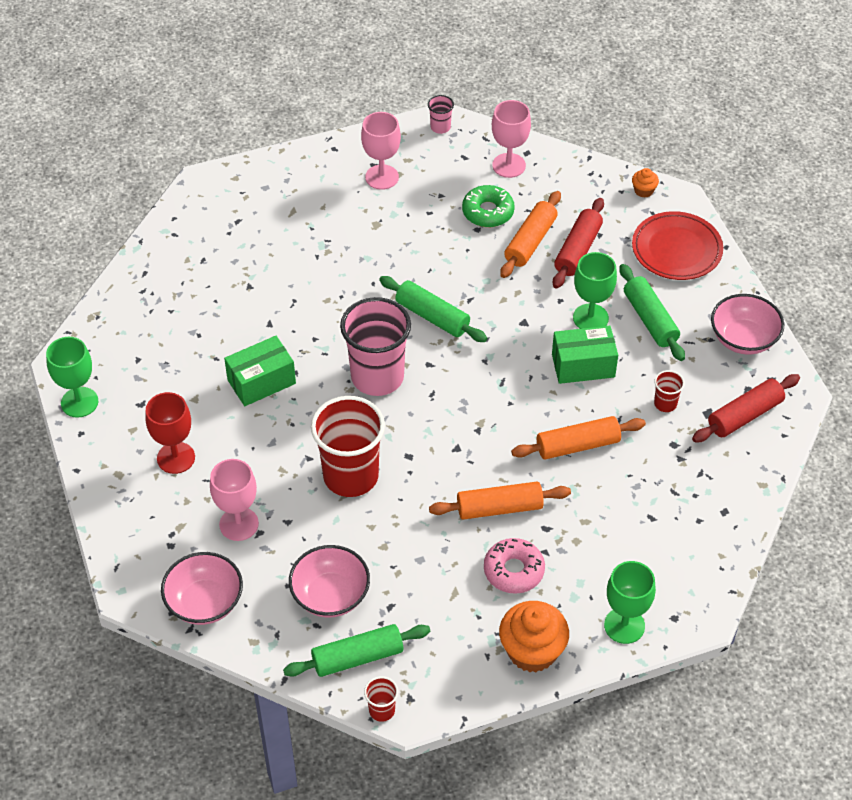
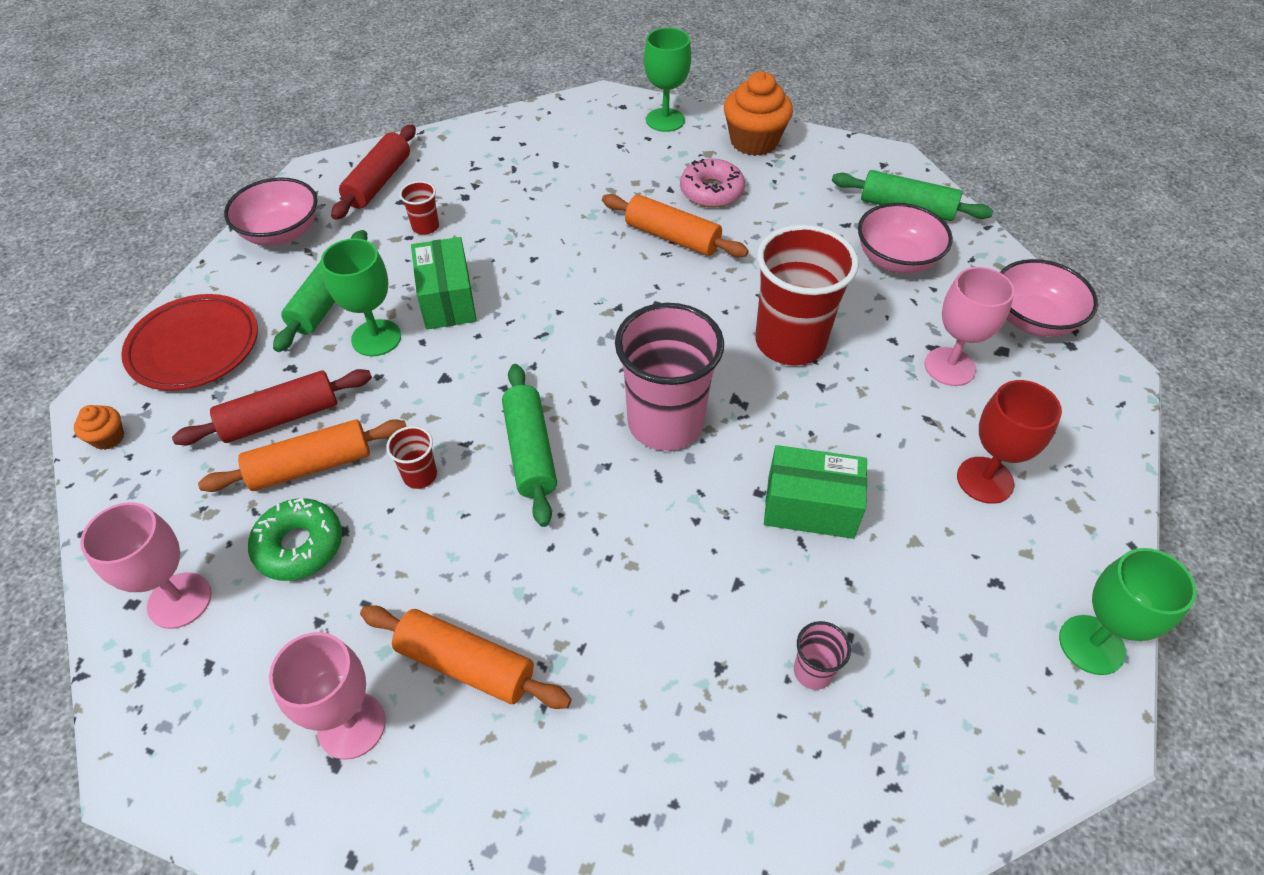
camera: 140 degrees left, 0 degrees up
red cup [364,676,398,722] -> red cup moved to [386,426,437,489]
pink cup [428,95,454,134] -> pink cup moved to [794,621,851,690]
orange rolling pin [511,416,646,459] -> orange rolling pin moved to [360,605,572,709]
green box [552,326,618,384] -> green box turned 45 degrees clockwise [411,237,477,330]
red rolling pin [692,374,800,442] -> red rolling pin turned 75 degrees counterclockwise [331,124,416,220]

